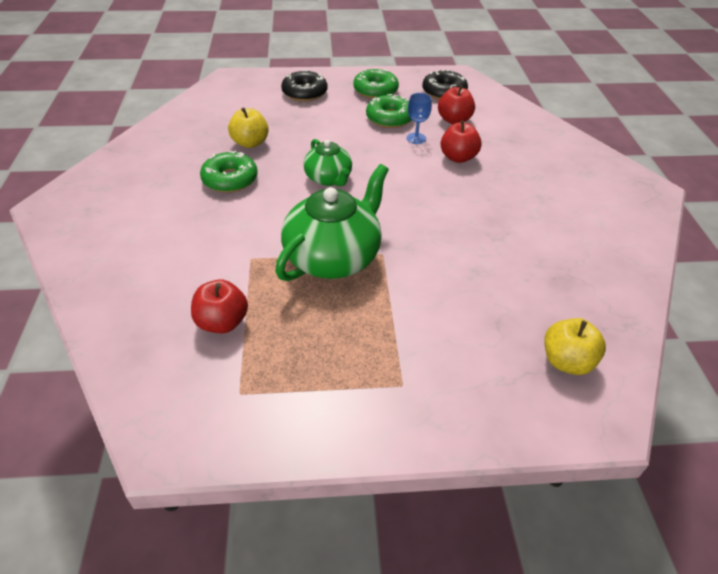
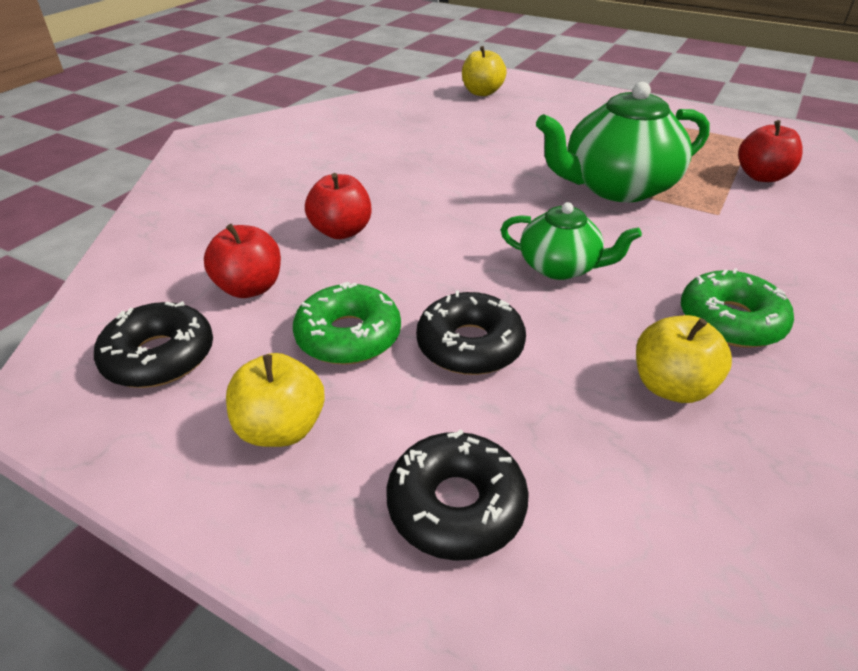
camera: 145 degrees left, 5 degrees down
green teapot [303,139,352,186] -> green teapot turned 105 degrees clockwise [501,202,642,280]
green donut [353,69,399,99] -> yellow apple [226,353,324,447]
blue goblet [406,93,432,144] -> none
none -> black donut [416,291,526,375]

